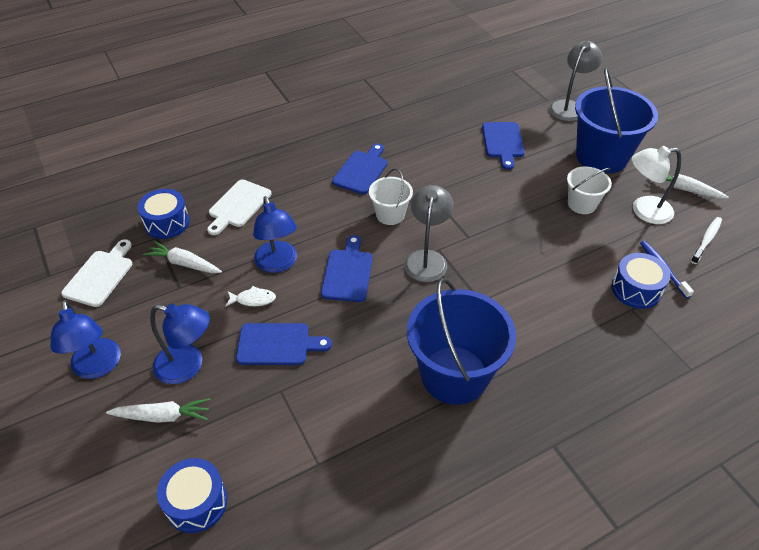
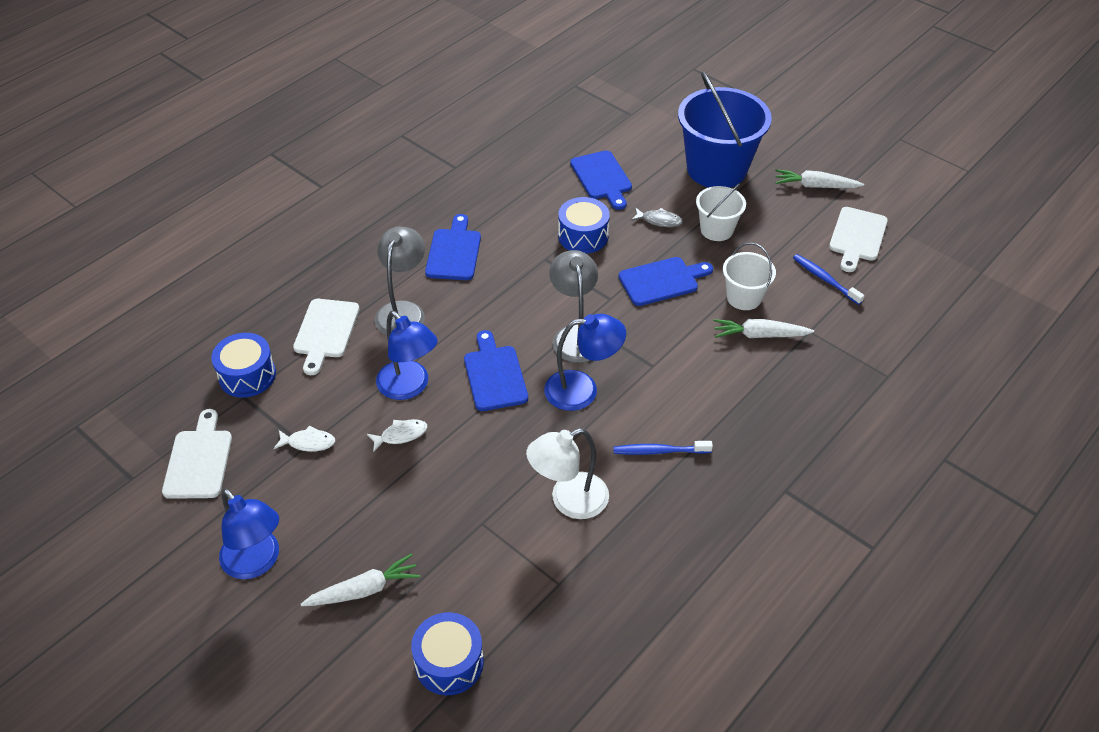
camera: 20 degrees left, 0 degrees up
white carrot [143,241,222,273] -> white carrot moved to [714,319,814,338]
blue lamp [150,304,210,384] -> blue lamp moved to [544,314,626,411]
blue cutting board [236,323,332,365] -> blue cutting board moved to [618,257,713,306]
white bucket [369,169,413,225] -> white bucket moved to [723,242,776,310]
blue bucket [407,278,516,405] -> blue toothbrush [613,441,713,455]
grey lamp [549,41,603,121] -> grey lamp moved to [375,227,425,335]
blue drum [612,253,670,309] -> blue drum moved to [558,197,610,254]
white lamp [631,146,681,224] -> white lamp moved to [526,428,609,519]
white toothbrush [691,217,722,264] -> white cutting board [829,207,888,272]
none -> white fish [274,425,335,452]
none -> grey fish [631,207,682,227]

